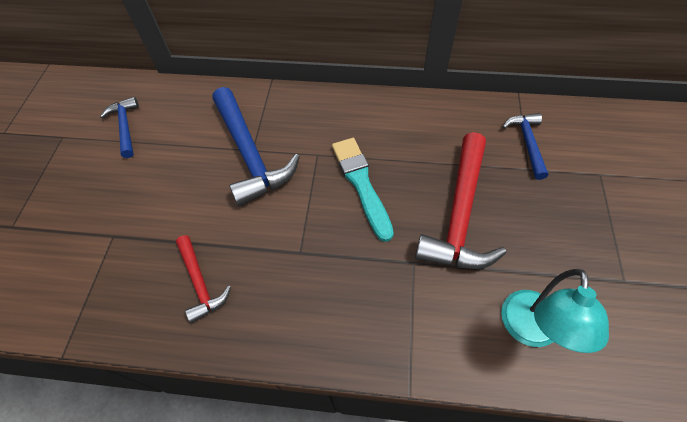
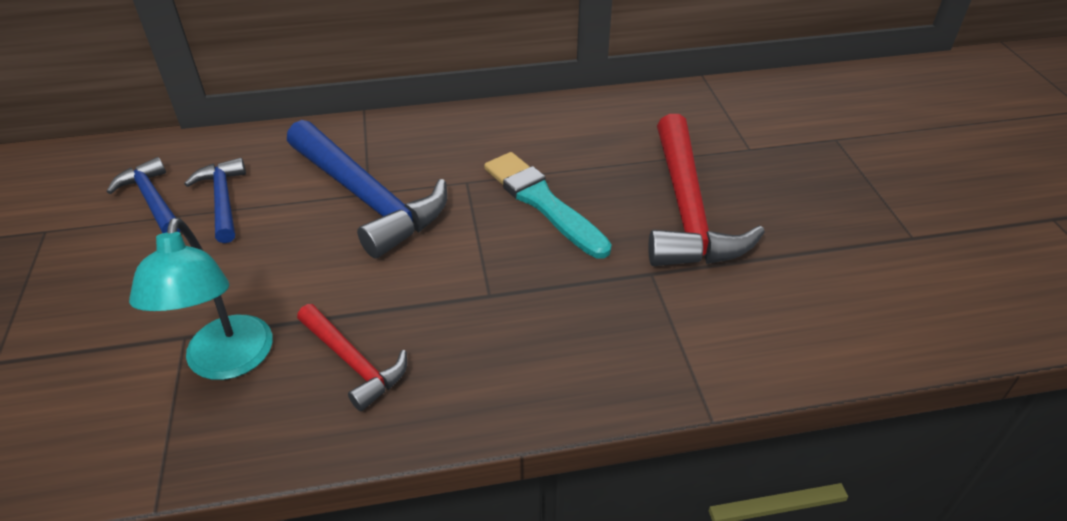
camera: 20 degrees left, 15 degrees down
turquoise lamp [501,269,609,353] -> turquoise lamp moved to [129,218,273,380]
blue hammer [502,113,548,180] -> blue hammer moved to [184,158,246,243]

